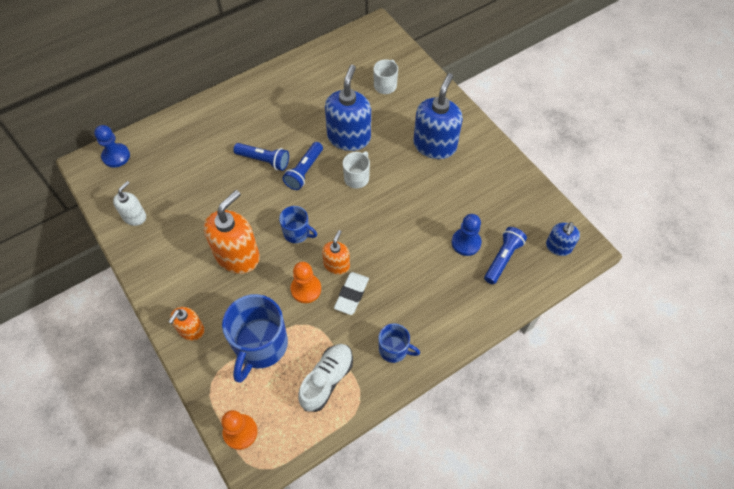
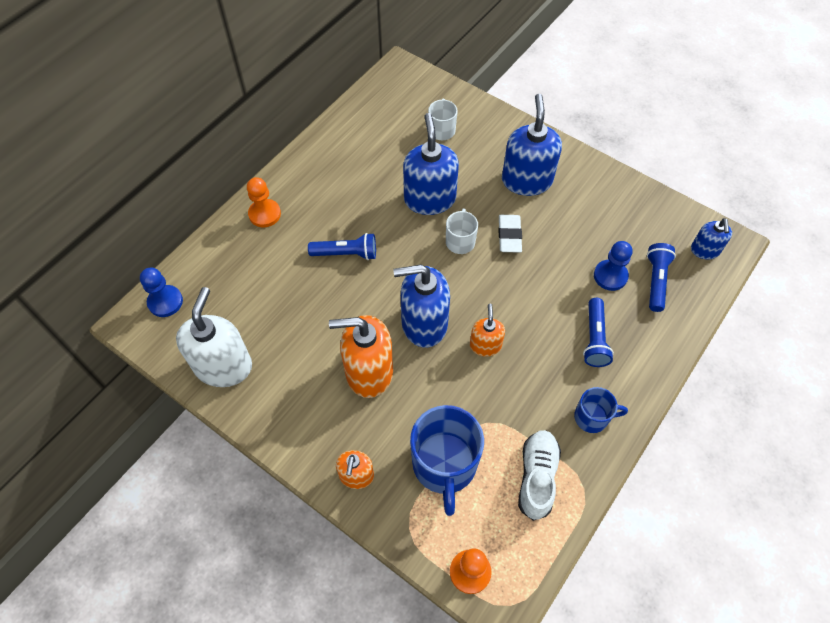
camera: 20 degrees left, 0 degrees up
white soap dispenser [113,181,146,226] -> white soap dispenser [176,287,252,387], size x1.82
orange soap dispenser [204,190,260,274] -> orange soap dispenser turned 105 degrees counterclockwise [329,315,393,398]
blue mug [279,206,317,243] -> blue soap dispenser [393,265,450,348]
blue flashlight [282,142,323,190] -> blue flashlight moved to [583,298,614,367]
orange pawn [291,262,321,303] -> orange pawn moved to [247,177,281,227]
white eraser [334,272,369,315] -> white eraser moved to [498,215,522,253]

